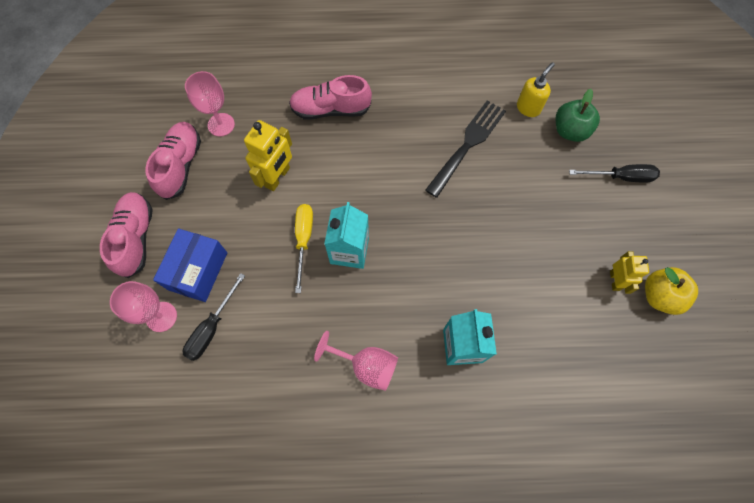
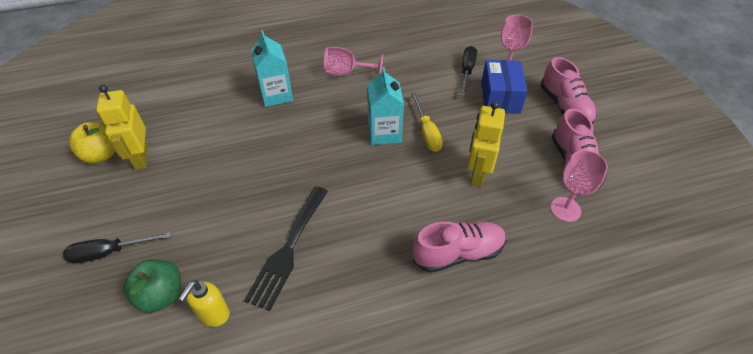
camera: 165 degrees right, 20 degrees down
yellow robot [610,251,649,294] -> yellow robot [96,85,148,170], size x1.58

